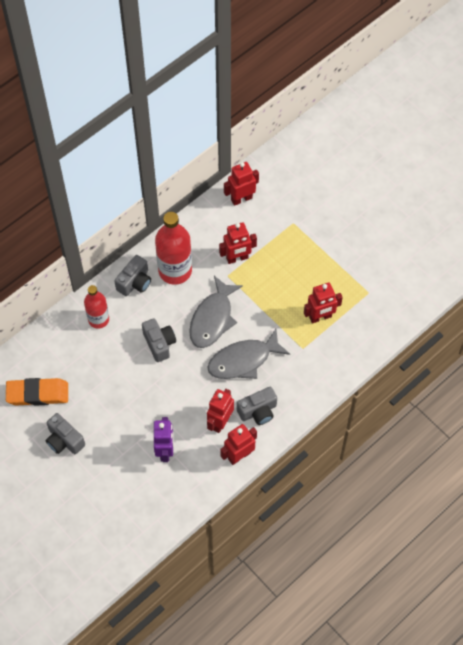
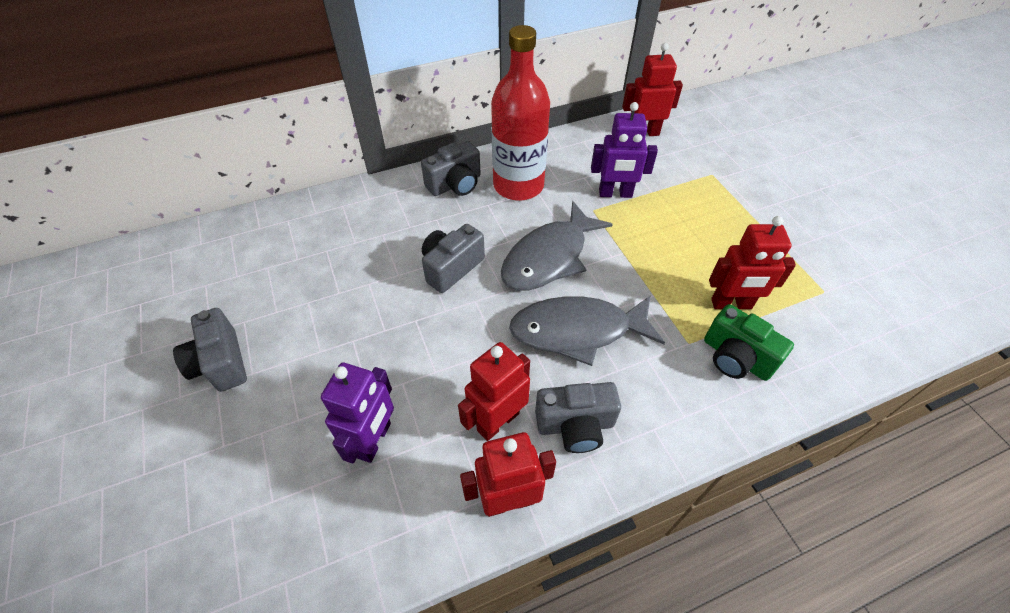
camera: 20 degrees right, 10 degrees down
orange eraser [6,378,68,406] -> none
red bottle [84,285,109,329] -> none
grey camera [142,318,176,362] -> grey camera turned 135 degrees counterclockwise [422,224,485,293]
red robot [219,222,257,264] -> purple robot [591,102,658,198]
none -> green camera [704,304,794,381]

